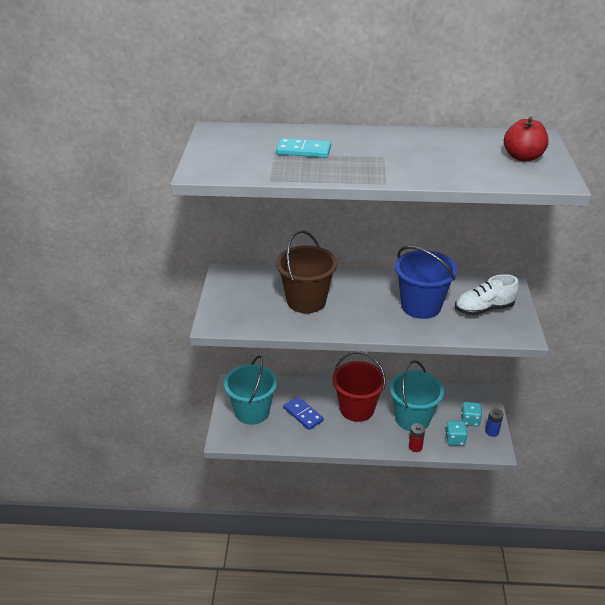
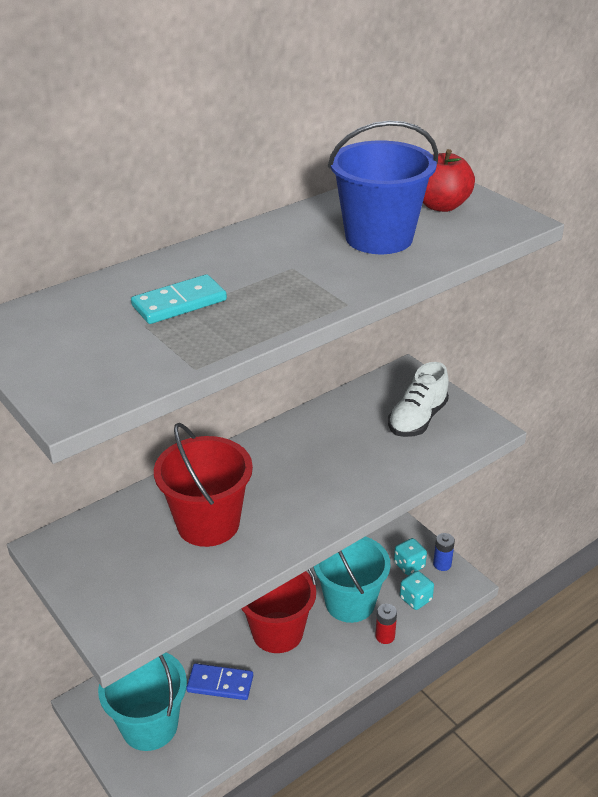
camera: 40 degrees left, 0 degrees up
brown bucket [276,230,337,313] -> red bucket [154,423,253,547]
blue bucket [395,246,457,319] -> blue bucket moved to [328,121,438,254]

